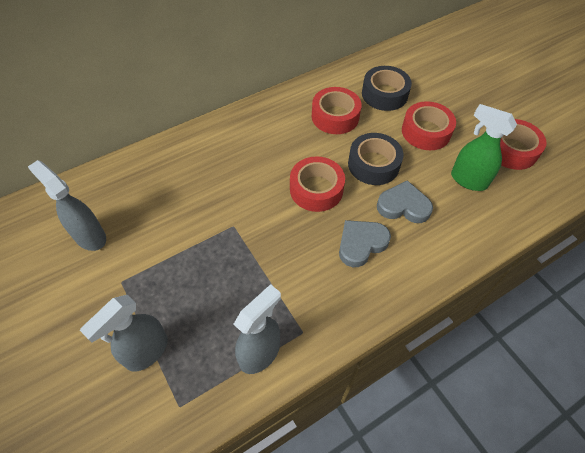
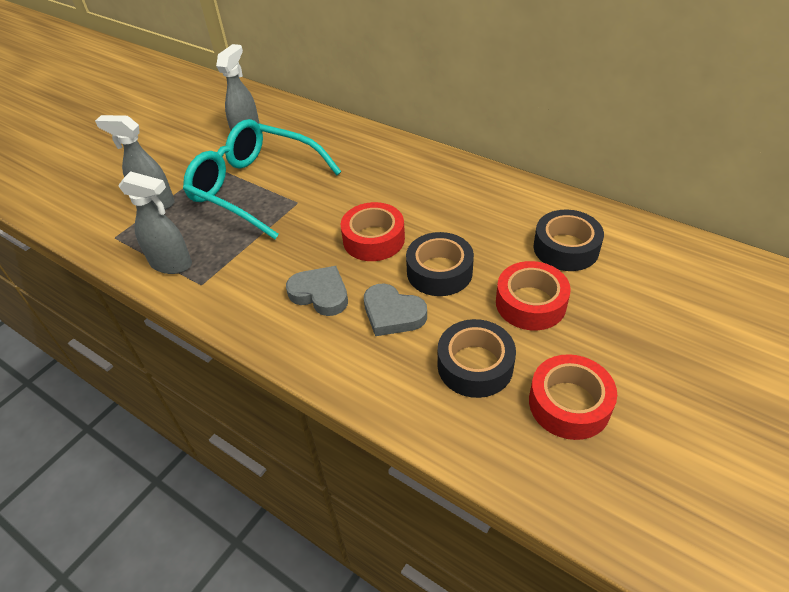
camera: 70 degrees right, 10 degrees down
red tape [312,87,362,134] -> none
grey heart [377,180,433,223] -> grey heart turned 135 degrees clockwise [364,283,427,336]
green spray bottle [451,104,517,191] -> black tape [438,319,516,398]
none -> turquoise glasses [183,119,341,239]

